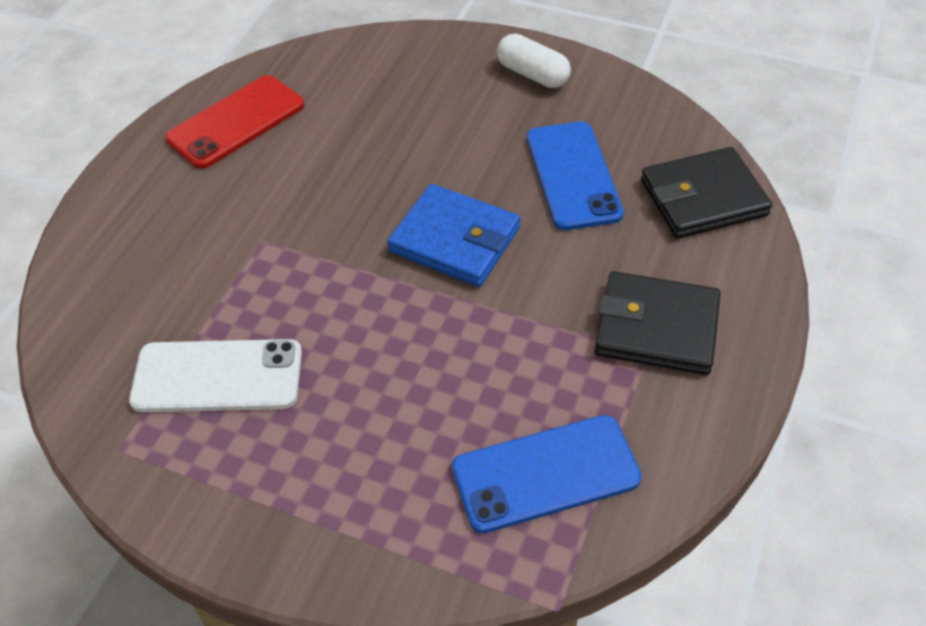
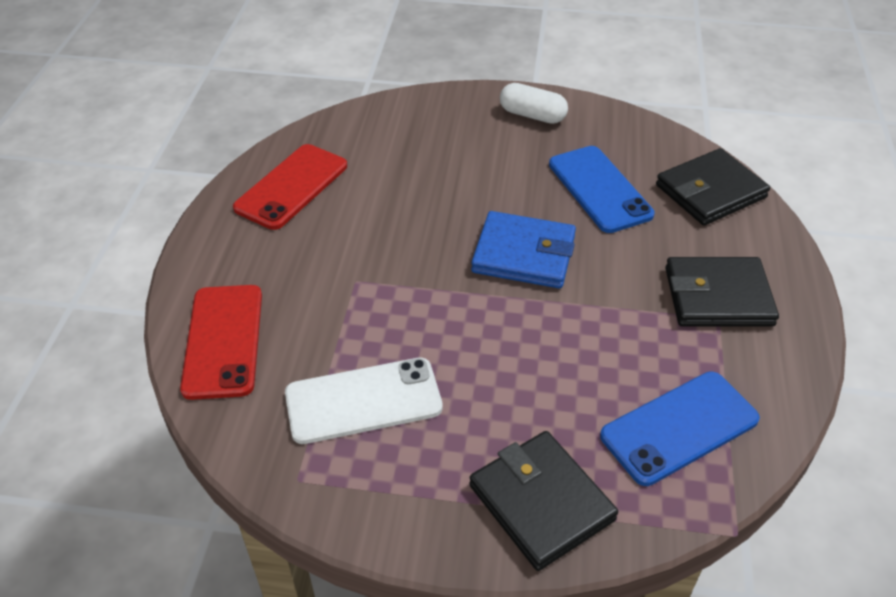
camera: 15 degrees left, 5 degrees down
none -> red phone [180,285,262,400]
none -> black wallet [469,431,618,571]

